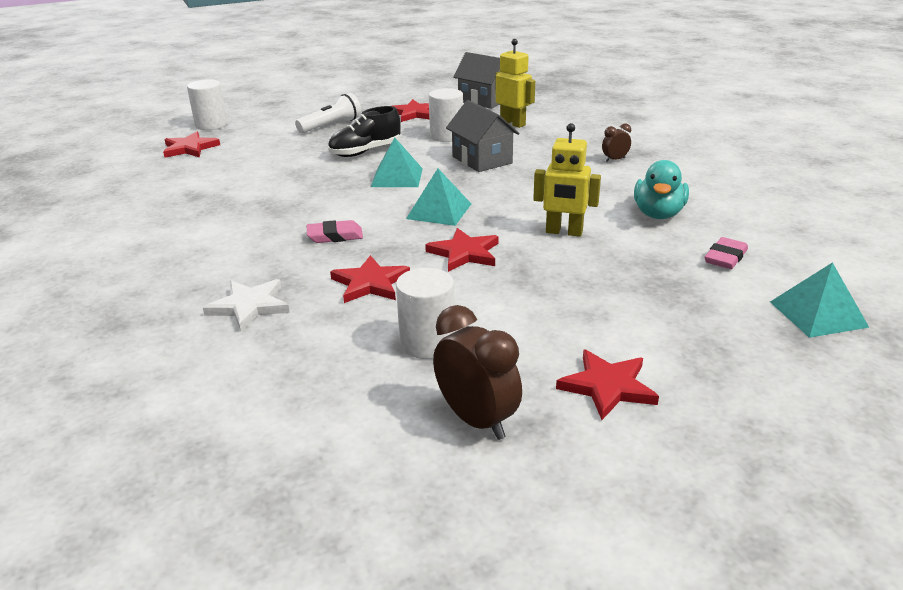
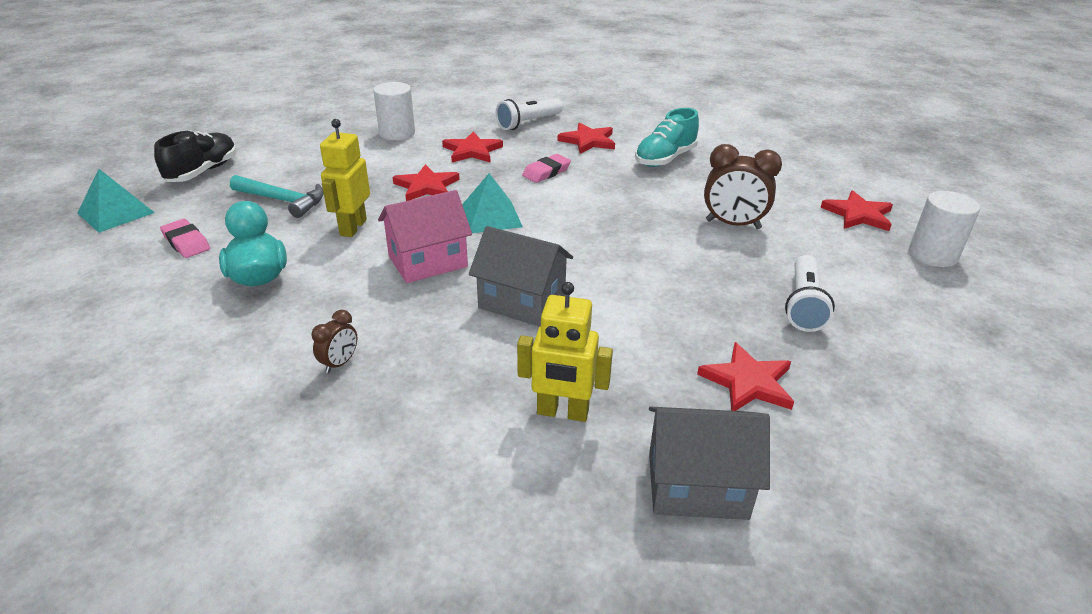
camera: 145 degrees right, 5 degrees up
white star [203,279,290,331] -> white flashlight [496,98,563,130]
black shoe [328,106,401,157] -> black shoe moved to [154,130,237,182]
turquoise pyramid [371,137,423,187] -> none
white cylinder [429,88,463,142] -> none
brown clock [433,305,522,440] -> brown clock moved to [704,144,782,229]
yellow robot [533,123,601,237] -> yellow robot turned 60 degrees counterclockwise [320,119,370,237]
red star [556,349,659,420] -> red star moved to [558,123,615,154]
pink eraser [705,237,748,269] -> pink eraser turned 45 degrees counterclockwise [160,219,210,258]
none -> turquoise hammer [230,175,324,218]
none -> pink house [378,190,472,283]
none -> turquoise shoe [635,108,699,167]

